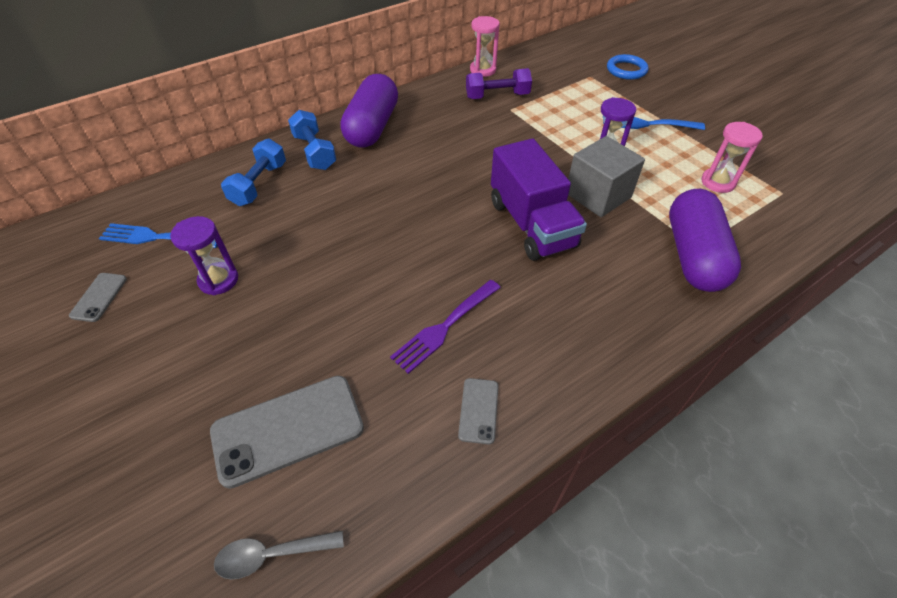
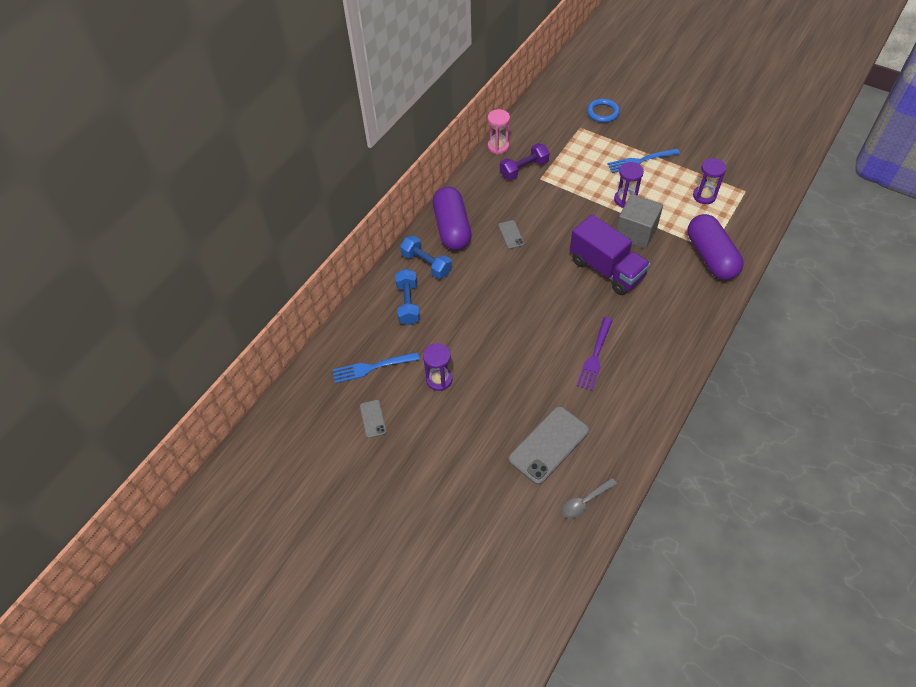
camera: 20 degrees left, 5 degrees up
grey phone [458,378,498,445] -> grey phone moved to [498,220,524,249]
pink hourglass [701,122,763,193] -> purple hourglass [693,158,726,204]

